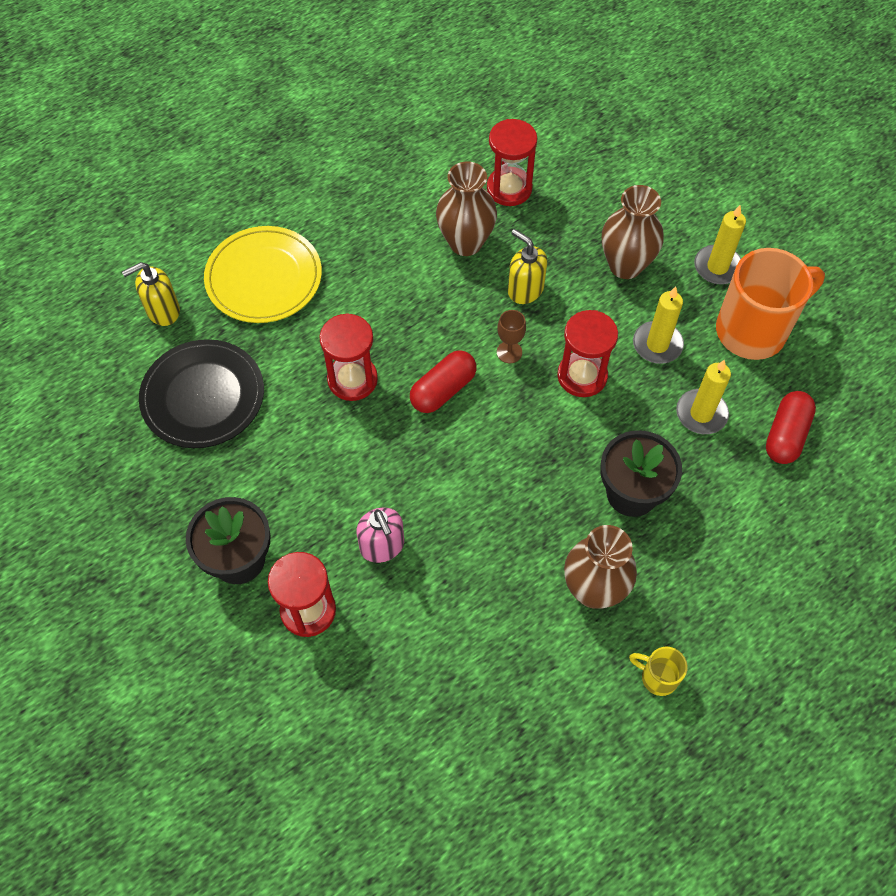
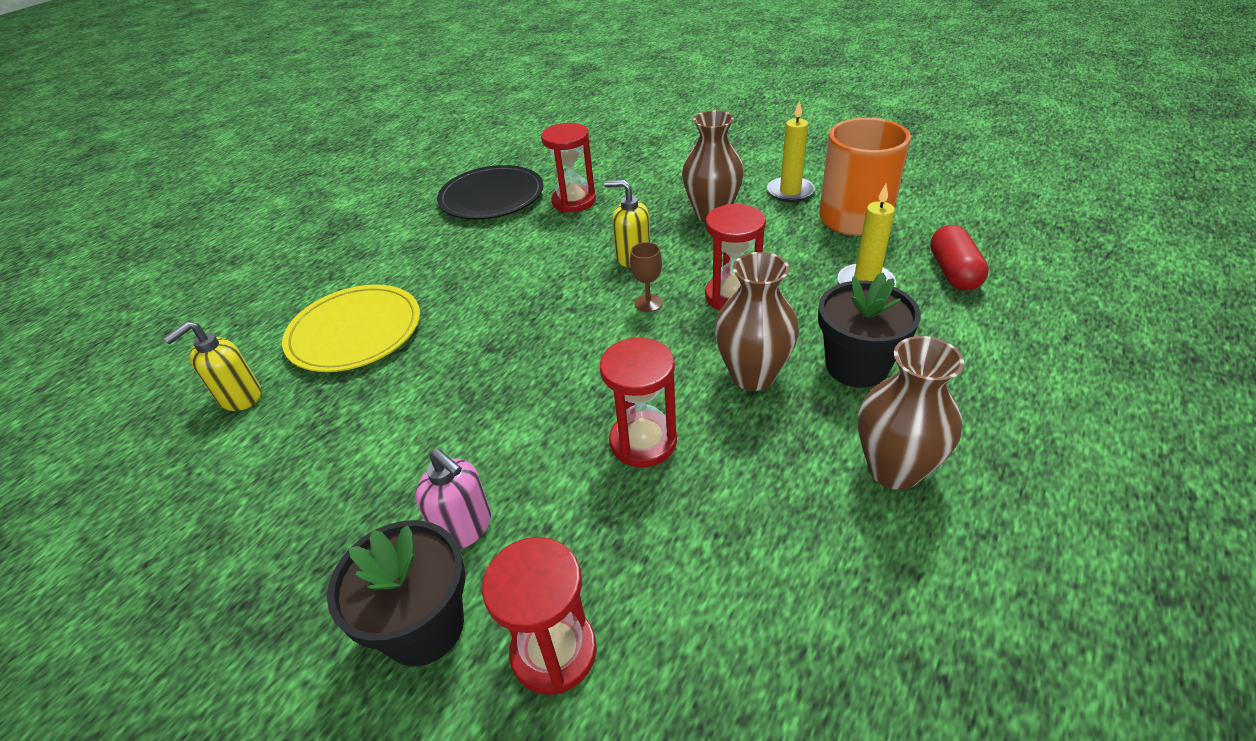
camera: 20 degrees left, 20 degrees down
black plate [139,339,264,448] -> black plate moved to [437,165,543,219]
red hourglass [319,313,378,401] -> red hourglass moved to [600,338,677,467]
pink soap dispenser [356,508,404,563] -> pink soap dispenser moved to [415,448,491,549]
red capsule [410,350,477,413] -> none
brown vase [436,161,497,256] -> brown vase moved to [715,252,799,391]
yellow mug [629,646,688,696] -> none
yellow candle [633,286,684,364] -> none

